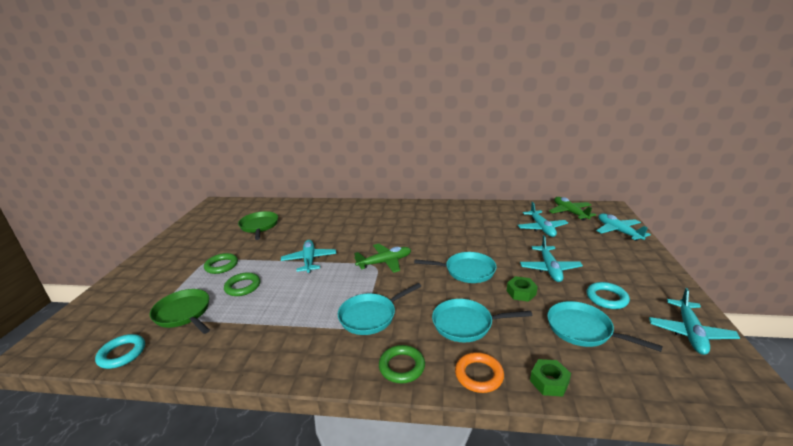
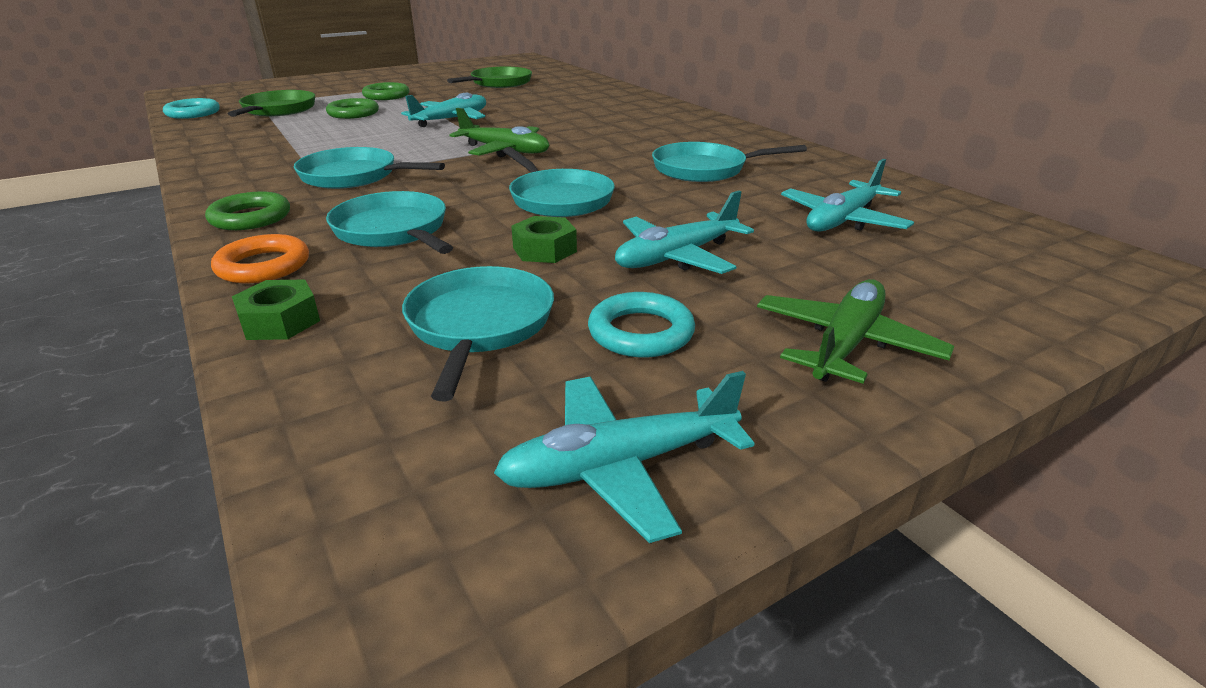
camera: 50 degrees right, 5 degrees up
green plane [549,197,596,221] -> green plane moved to [757,279,954,383]
turquoise plane [596,214,651,241] -> none
none -> turquoise pan [652,142,807,182]

